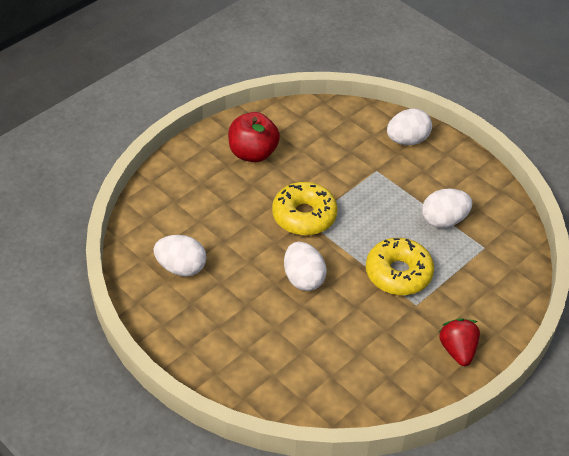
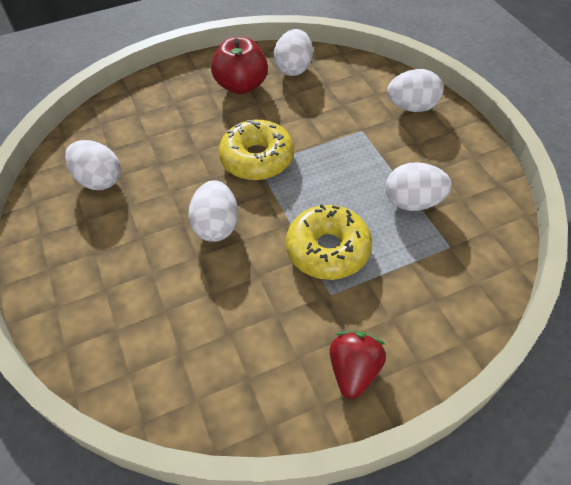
camera: 25 degrees right, 5 degrees up
none -> white egg [274,29,313,76]

